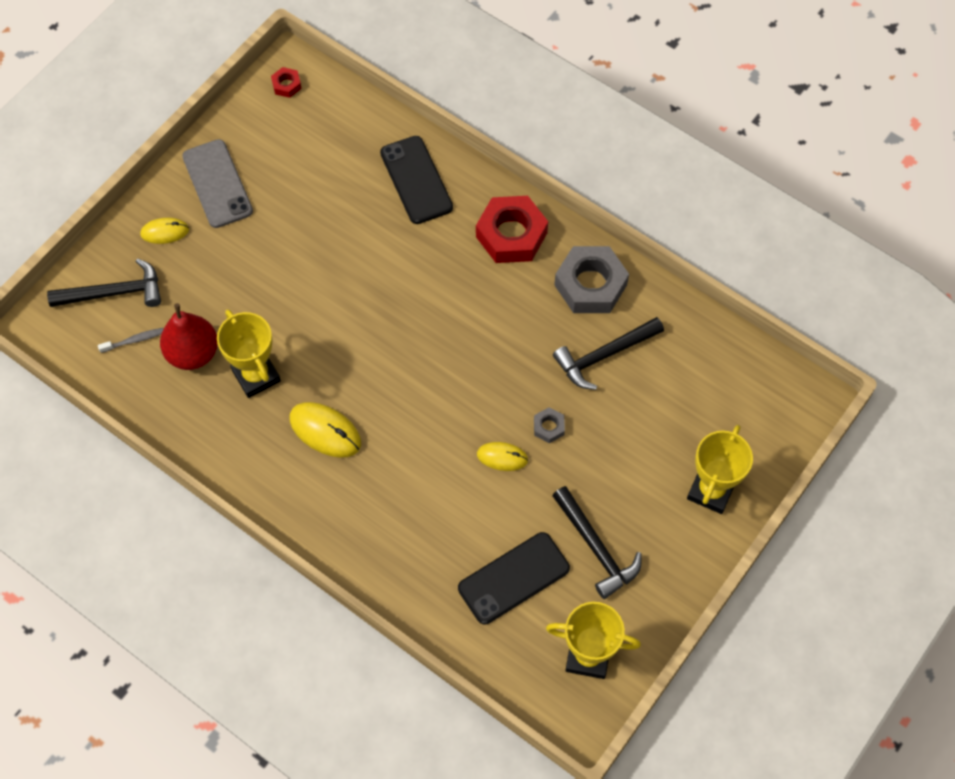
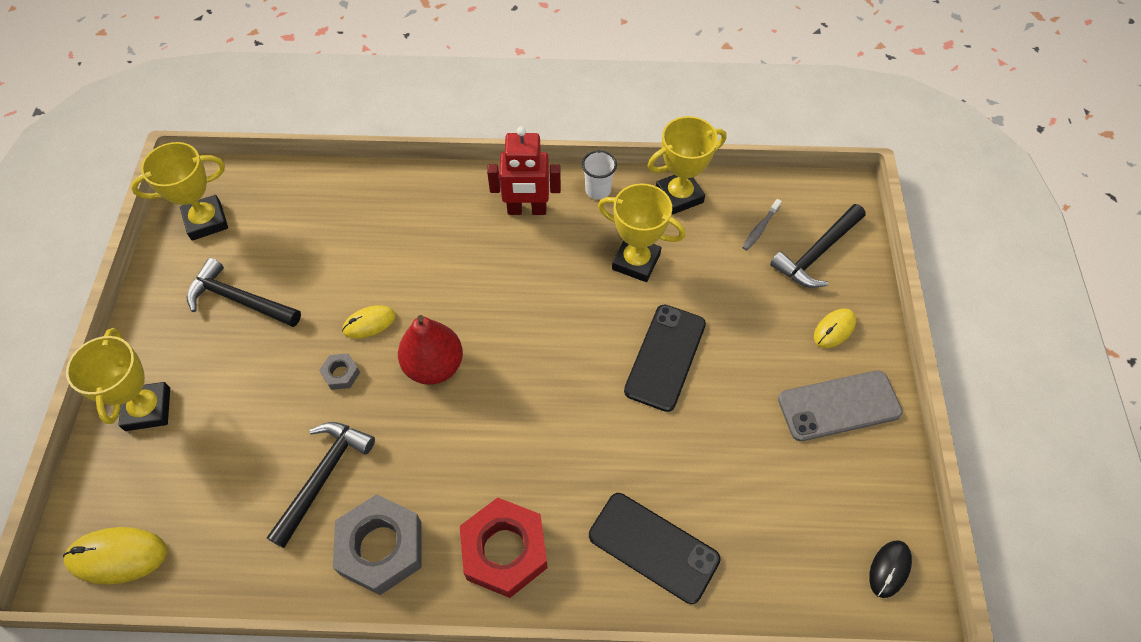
camera: 145 degrees right, 5 degrees down
red pear [160,303,218,370] -> red pear moved to [398,315,463,385]
grey phone [182,139,253,228] -> grey phone turned 45 degrees counterclockwise [778,370,903,441]
red nut [271,67,302,98] -> black mouse [869,540,912,598]
yellow mouse [290,402,361,458] -> yellow mouse moved to [63,527,167,584]
black phone [458,532,570,624] -> black phone moved to [624,304,706,412]
none -> red robot [487,126,561,215]
none -> white cup [582,150,617,200]
none -> yellow trophy [648,116,726,215]

